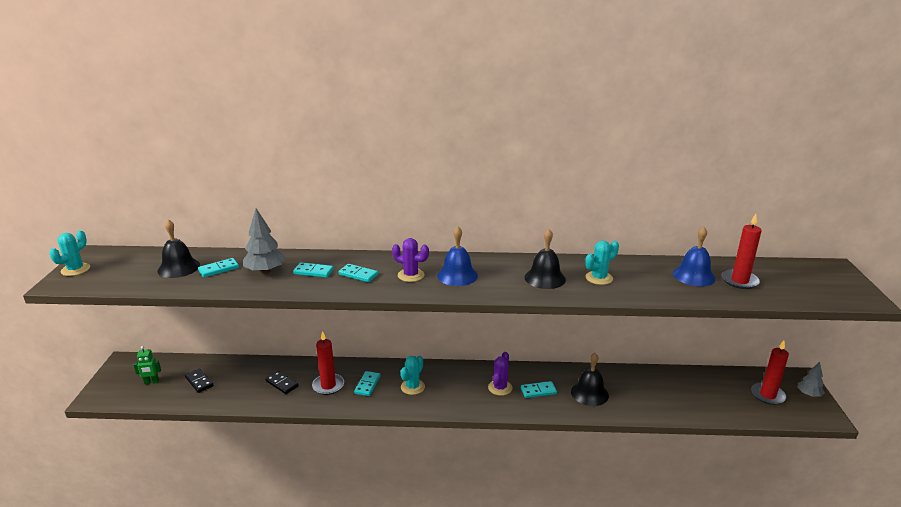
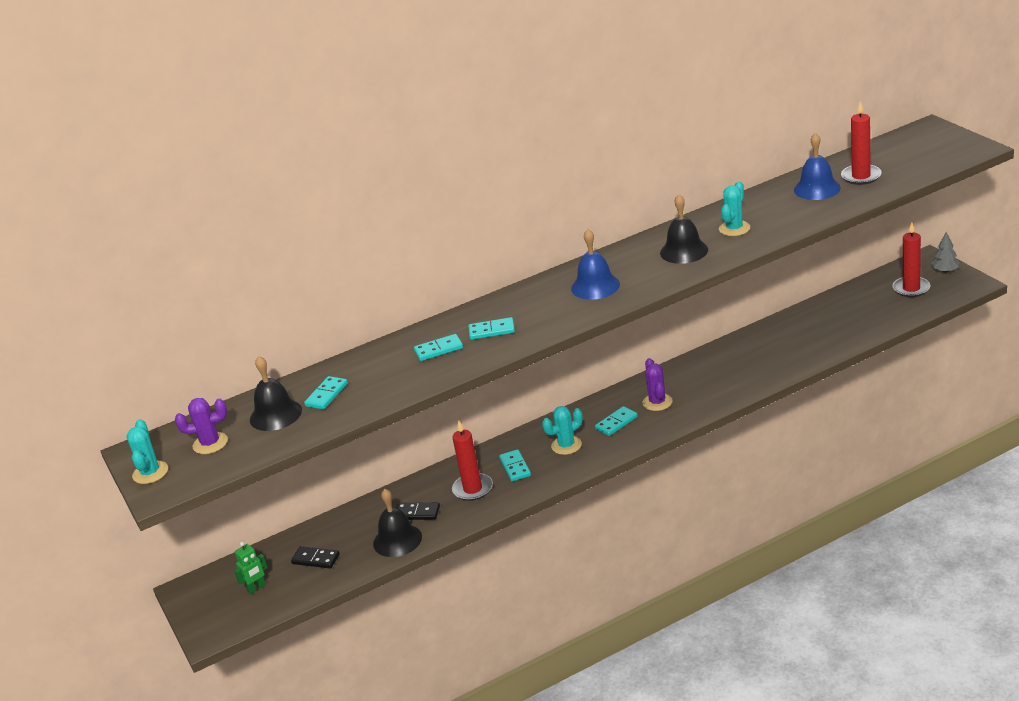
camera: 25 degrees left, 5 degrees up
grey tree [243,208,286,274] -> none
purple cactus [392,238,429,282] -> purple cactus moved to [175,398,228,454]
turquoise cactus [401,356,425,395] -> turquoise cactus turned 60 degrees clockwise [542,406,583,455]
turquoise domino [521,381,557,398] -> turquoise domino moved to [595,406,638,436]
black bell [571,353,609,406] -> black bell moved to [373,489,422,557]

